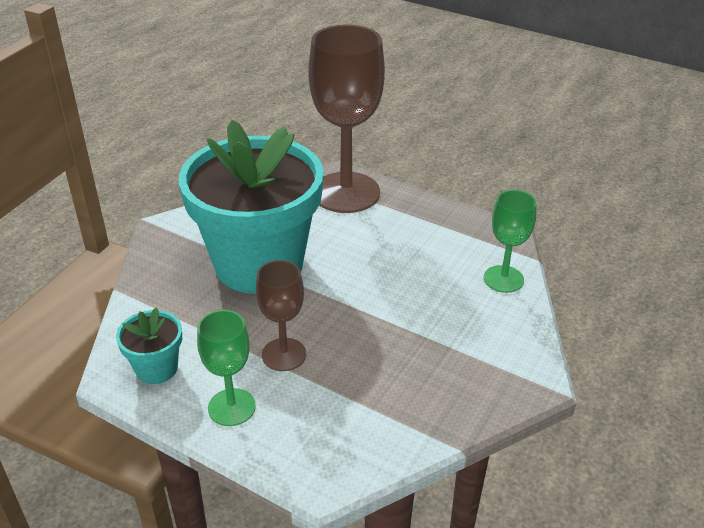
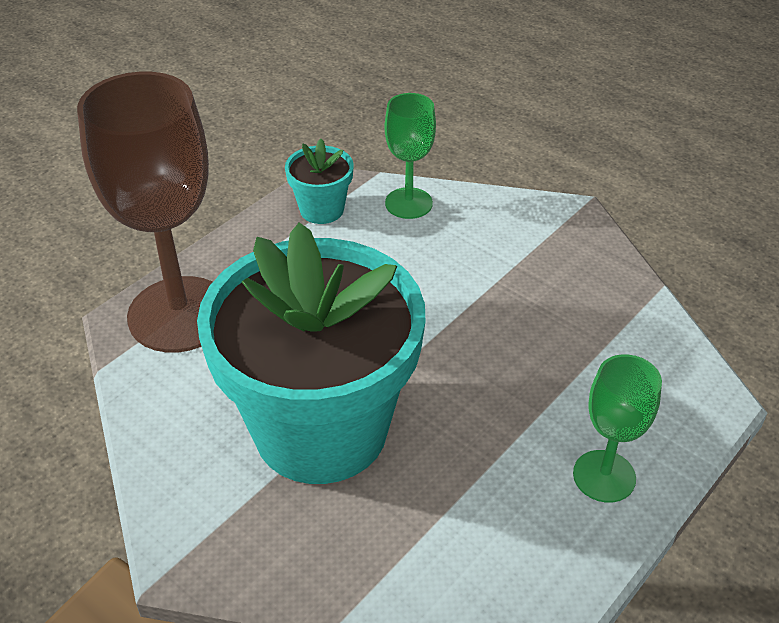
camera: 80 degrees left, 5 degrees up
turquoise flower pot [116,307,182,384] -> turquoise flower pot moved to [285,139,354,224]
brown goblet [256,260,306,371] -> none

